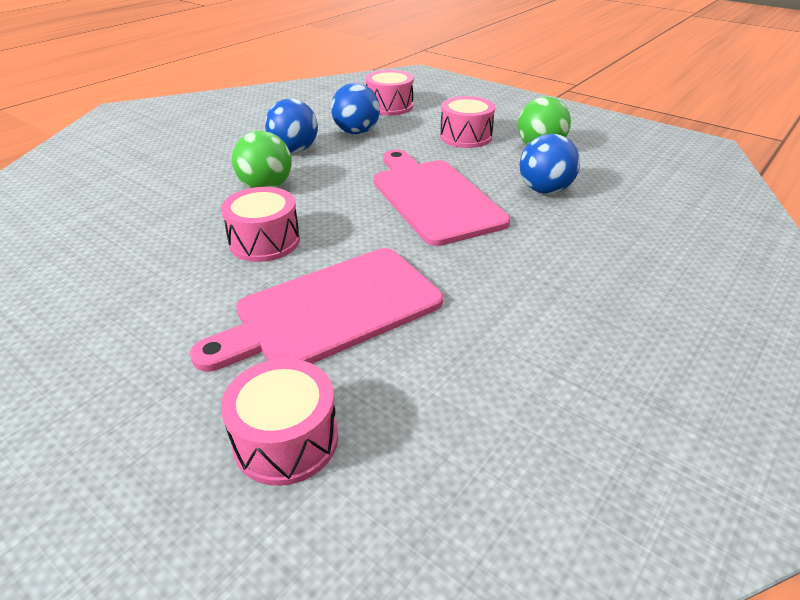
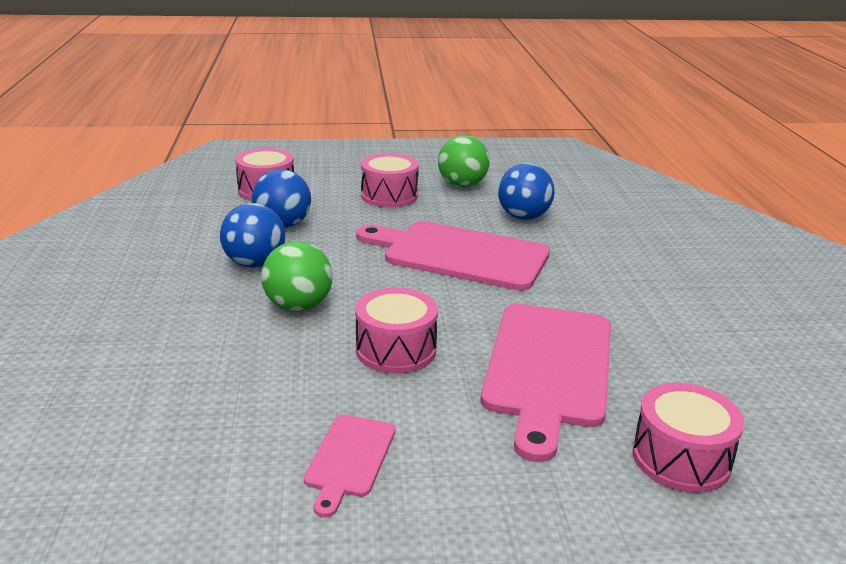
camera: 45 degrees left, 10 degrees down
none -> pink cutting board [304,415,395,518]

